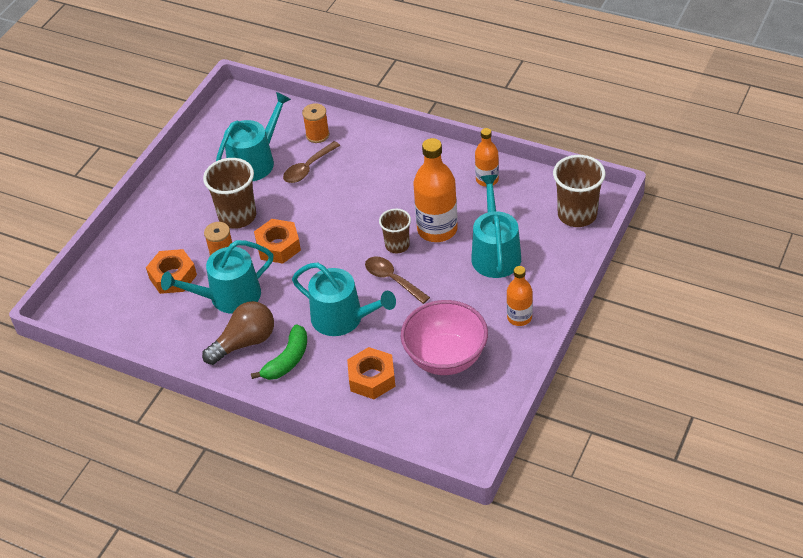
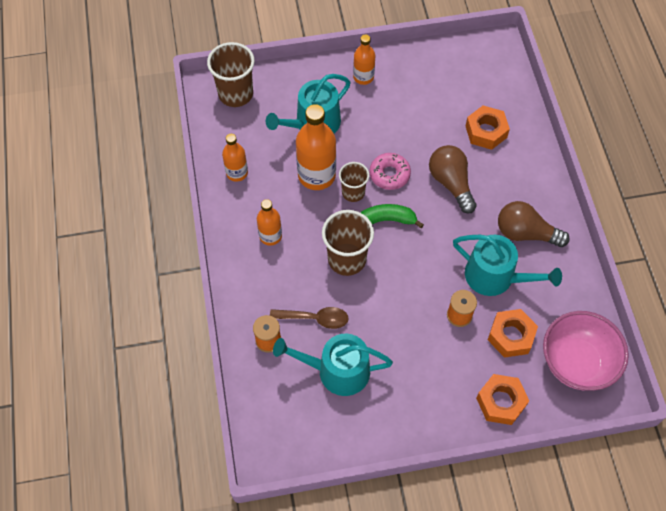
camera: 130 degrees left, 15 degrees up
brown cup [203,158,256,229] -> brown cup moved to [322,210,374,276]
green banana [251,324,307,380] -> green banana moved to [360,204,424,228]
orange nut [254,219,301,263] -> orange nut moved to [476,374,529,425]
turquoise watering can [292,263,396,336] -> brown light bulb [429,145,477,213]
brown spoon [365,257,430,304] -> pink donut [369,153,411,190]
pink bowl [401,300,488,375] -> pink bowl moved to [543,311,629,391]
none -> orange bottle [257,199,282,246]

